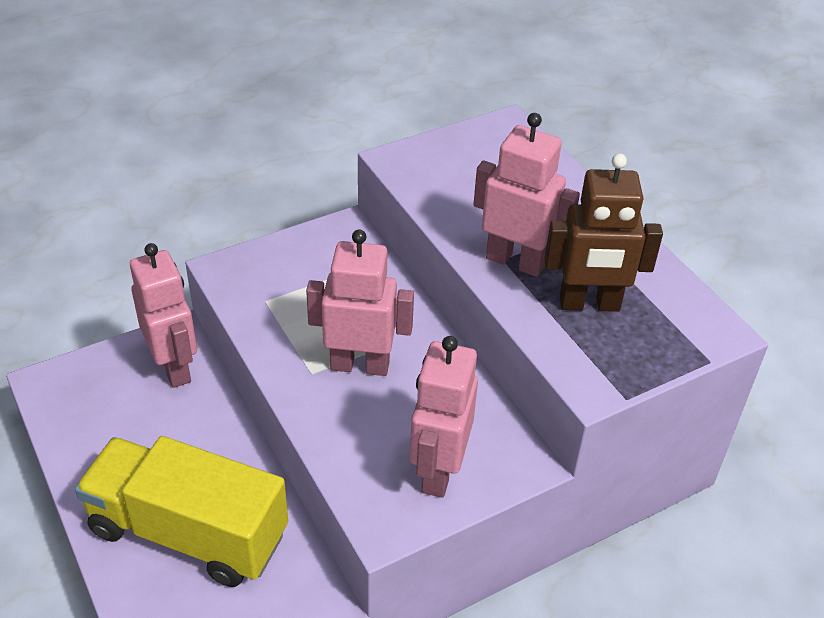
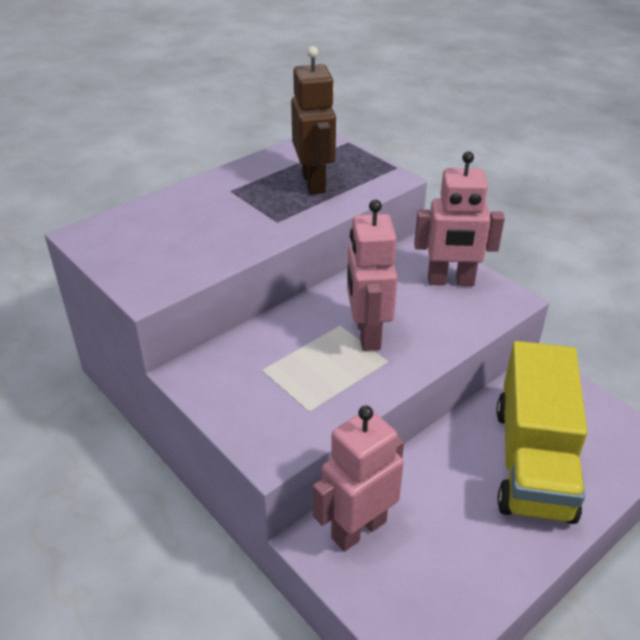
camera: 100 degrees left, 5 degrees down
pink robot [473,113,580,277] -> none

